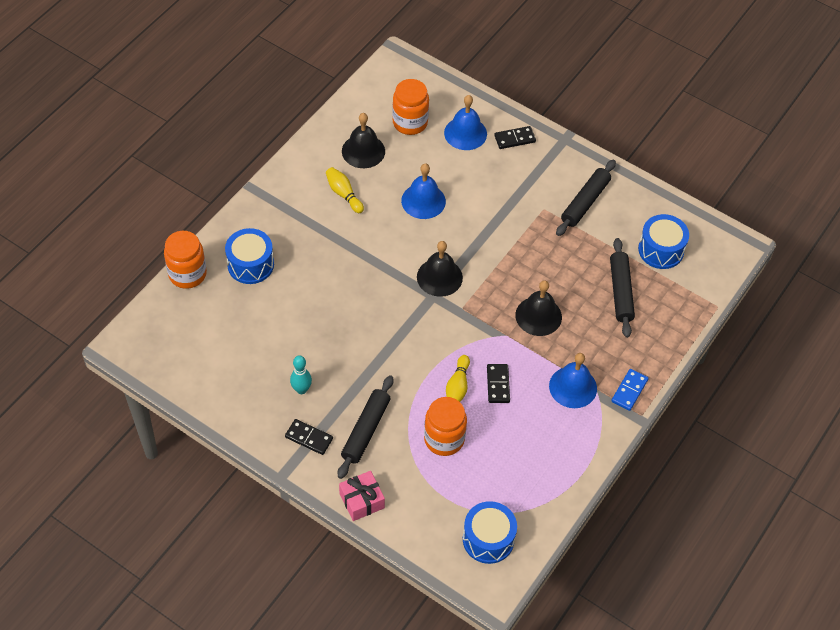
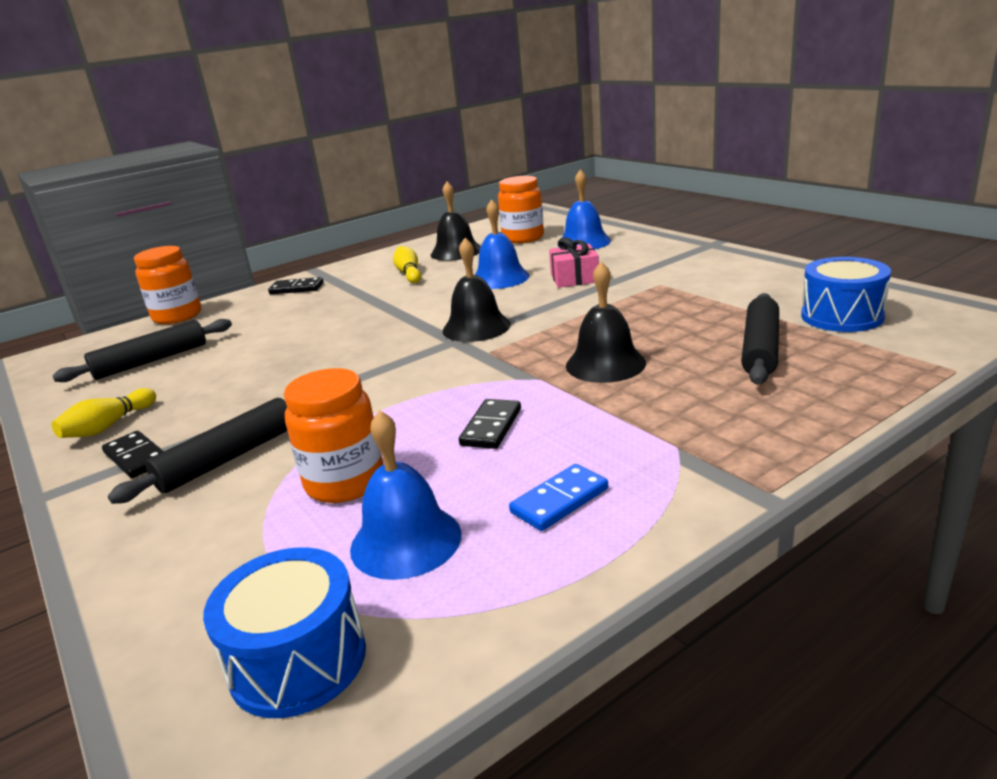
camera: 25 degrees right, 30 degrees down
blue drum [225,228,274,284] -> none
turquoise bowling pin [290,355,312,394] -> none
pink gift [339,471,385,521] -> pink gift moved to [549,237,599,288]
yellow bowling pin [446,355,470,402] -> yellow bowling pin moved to [52,388,156,438]
black domino [494,126,536,149] -> black domino moved to [268,277,324,294]
blue bell [549,353,597,408] -> blue bell moved to [350,410,461,580]
black rolling pin [556,160,616,236] -> black rolling pin moved to [52,319,232,382]
blue domino [611,369,649,411] -> blue domino moved to [509,464,608,531]

